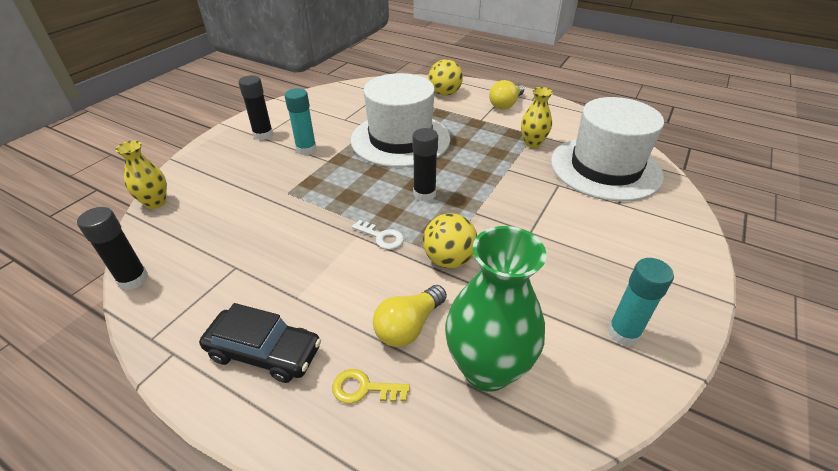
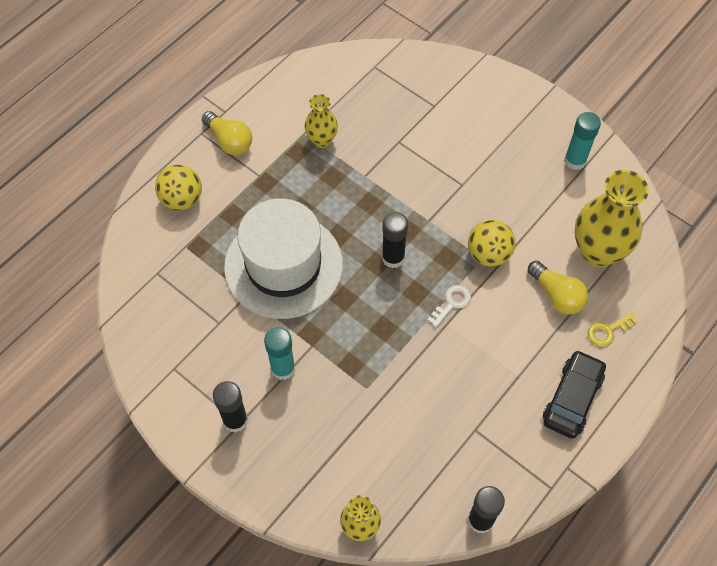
camera: 80 degrees left, 20 degrees up
yellow key [332,369,410,404] -> yellow key turned 45 degrees clockwise [587,312,638,347]
green vase [445,226,546,392] -> yellow vase [574,170,649,267]
white hat [551,97,664,201] -> none

